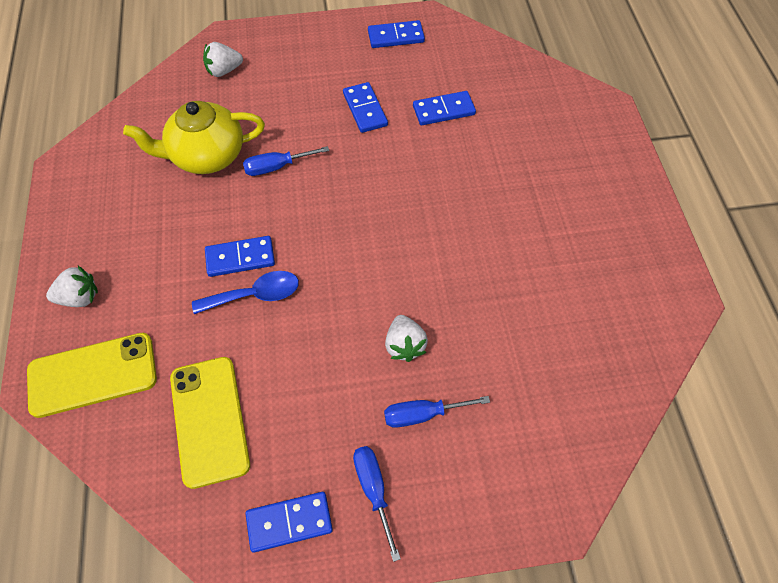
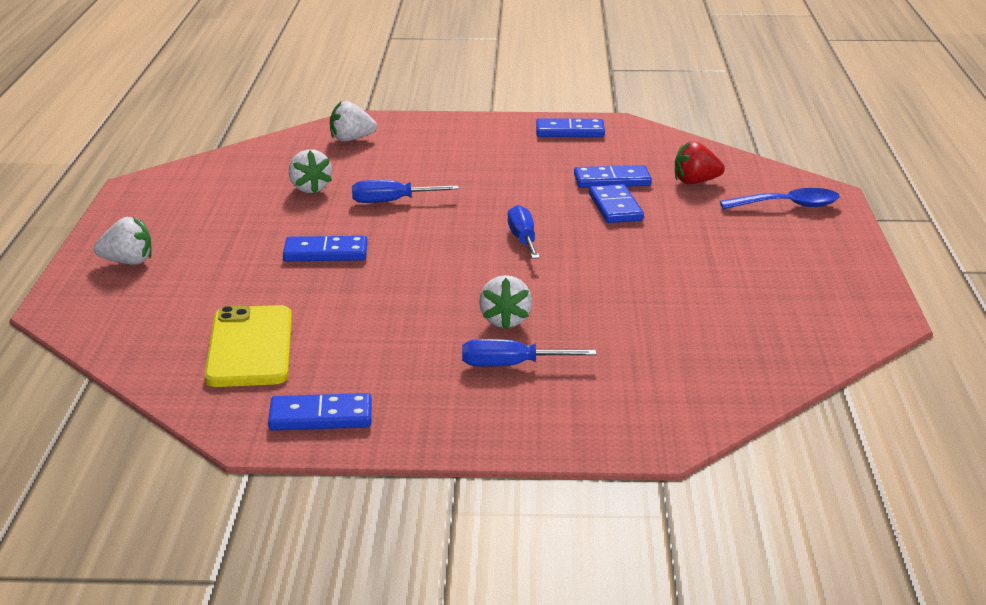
camera: 10 degrees right, 35 degrees down
yellow phone [27,333,157,418] -> none
yellow teapot [123,101,265,174] -> white strawberry [289,149,332,193]
blue spoon [192,271,299,314] -> blue spoon moved to [720,188,840,209]
blue domino [343,82,388,133] -> blue domino moved to [589,184,644,223]
blue screwdriver [353,446,401,562] -> blue screwdriver moved to [508,205,540,259]
none -> red strawberry [675,141,725,184]

